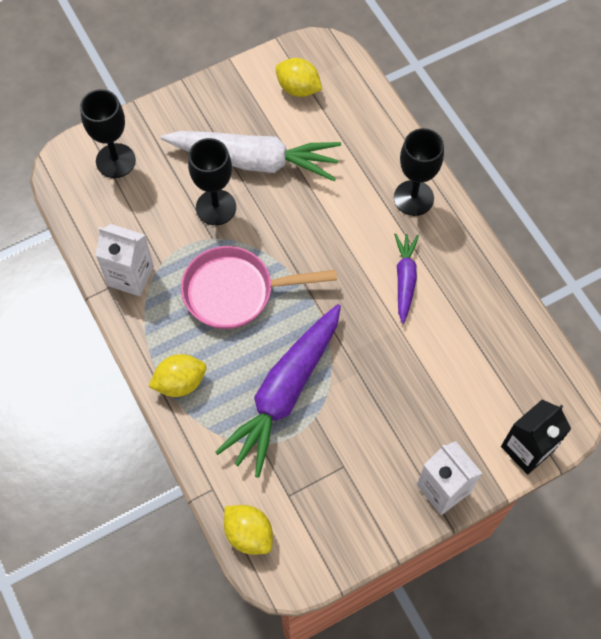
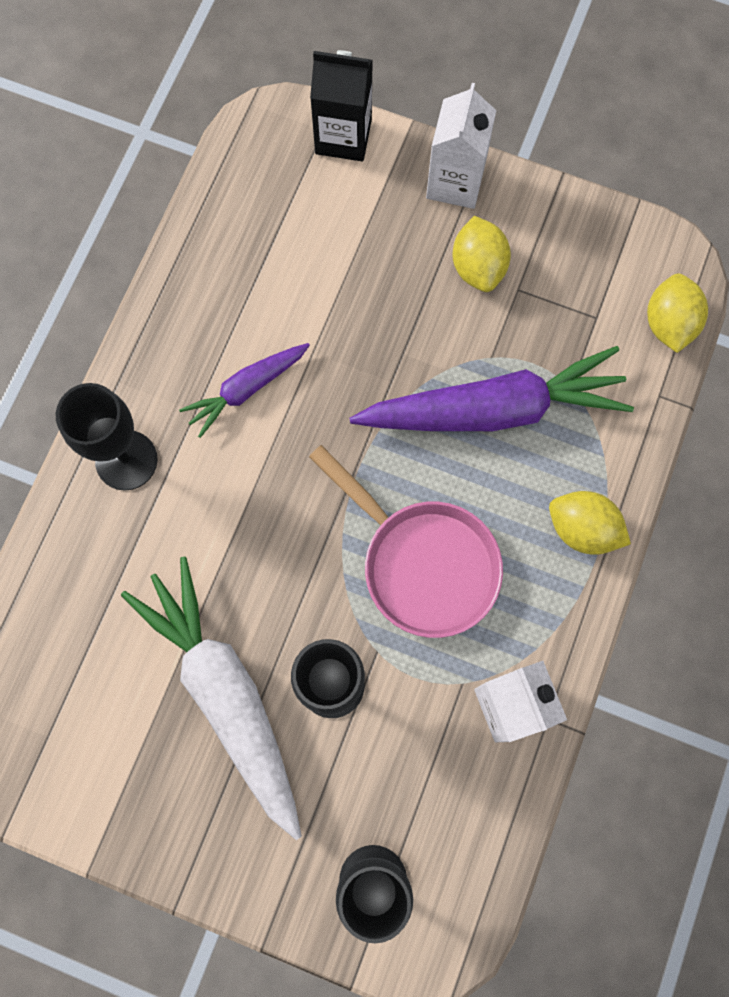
camera: 130 degrees left, 10 degrees up
yellow lemon [276,58,322,97] -> yellow lemon moved to [452,216,511,292]

